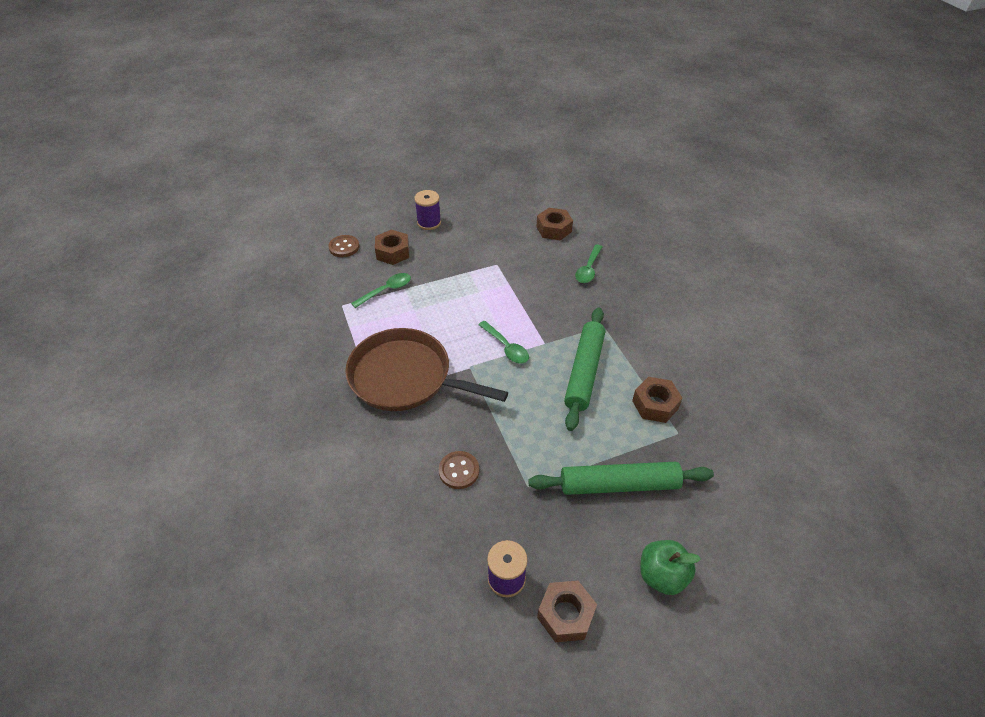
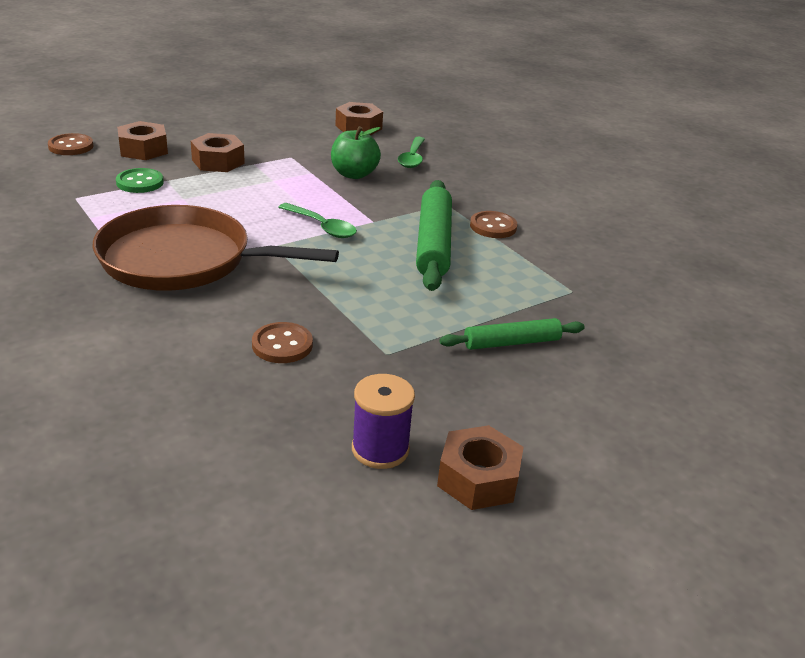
camera: 15 degrees left, 15 degrees down
green spoon [351,273,411,308] -> green button [116,168,164,193]
purple spool [414,190,441,230] -> none
green rolling pin [528,462,714,495] -> green rolling pin [439,318,585,350], size x0.59
brown nut [632,377,682,423] -> brown nut moved to [191,133,245,172]
green apple [640,540,701,595] -> green apple moved to [331,126,381,179]
none -> brown button [470,211,517,238]

